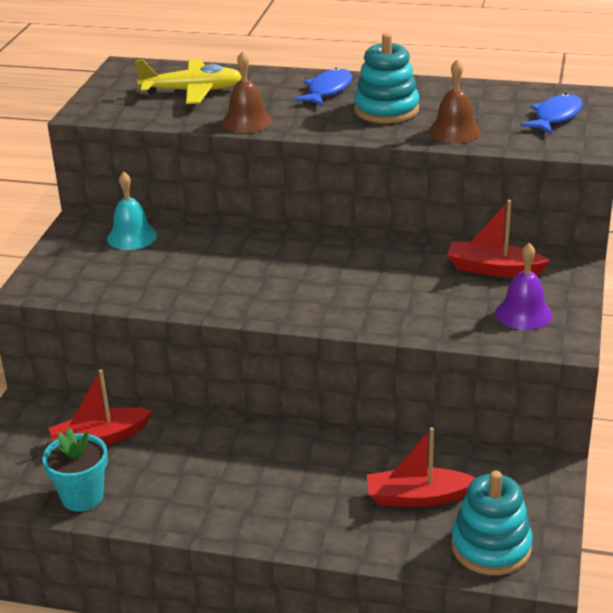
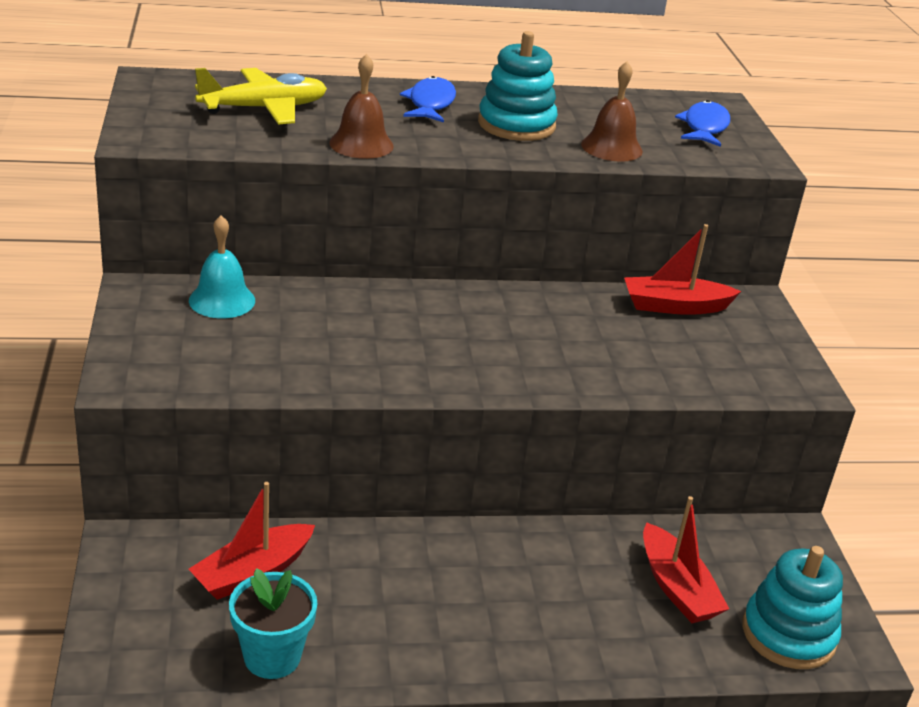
camera: 25 degrees left, 0 degrees up
red boat [367,427,475,507] -> red boat turned 90 degrees counterclockwise [643,496,729,623]
purple bell [496,243,552,330] -> none

